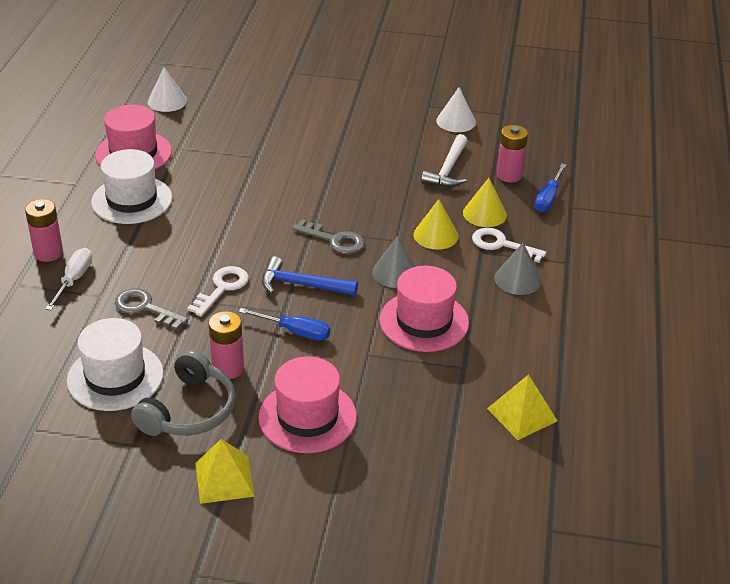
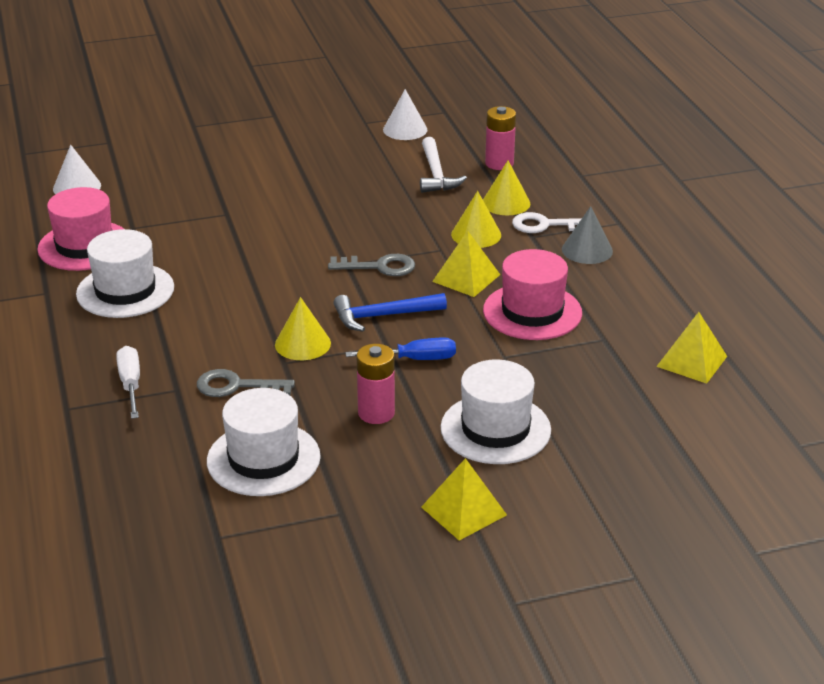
camera: 25 degrees left, 5 degrees down
pink battery [25,199,63,262] -> none
grey headphones [131,350,235,436] -> none
white key [187,266,249,316] -> yellow cone [275,297,331,360]
pink hat [259,356,357,453] -> white hat [441,359,551,464]
grey cone [372,235,416,288] -> yellow pyramid [432,231,500,297]
blue screwdriver [535,163,566,212] -> none

